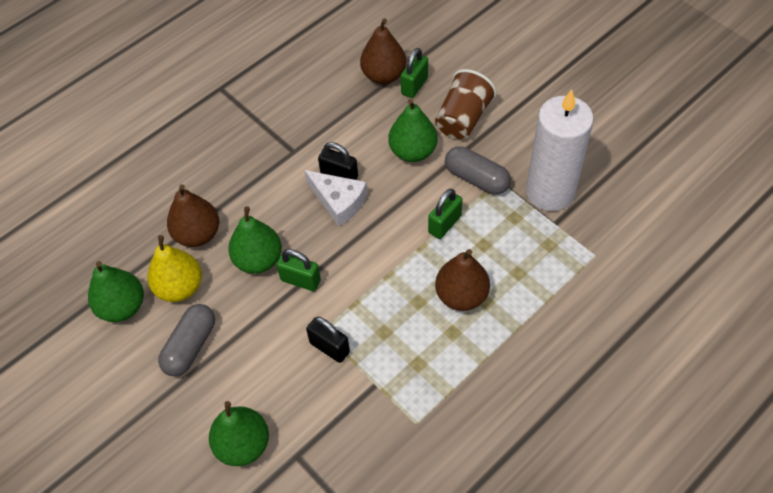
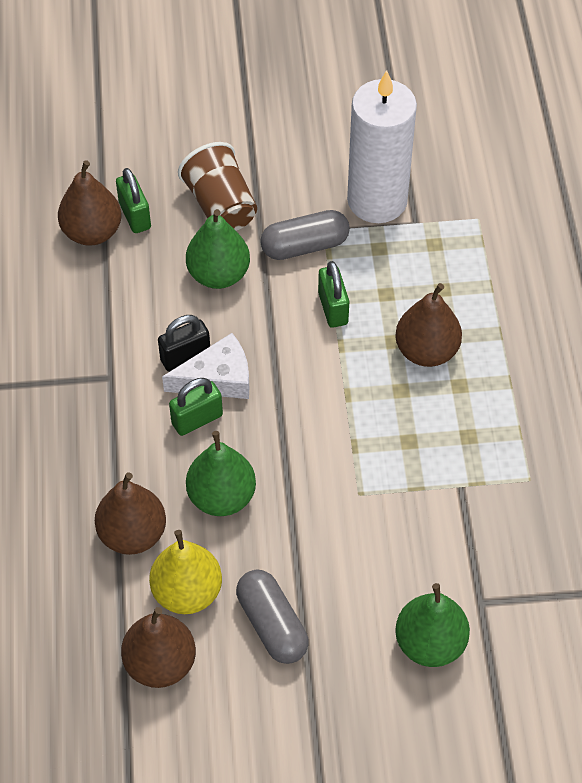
camera: 55 degrees left, 0 degrees up
green pear [88,261,144,322] -> brown pear [121,607,196,688]
green padlock [277,249,321,291] -> green padlock moved to [169,378,223,436]
black padlock [306,317,350,363] -> none

